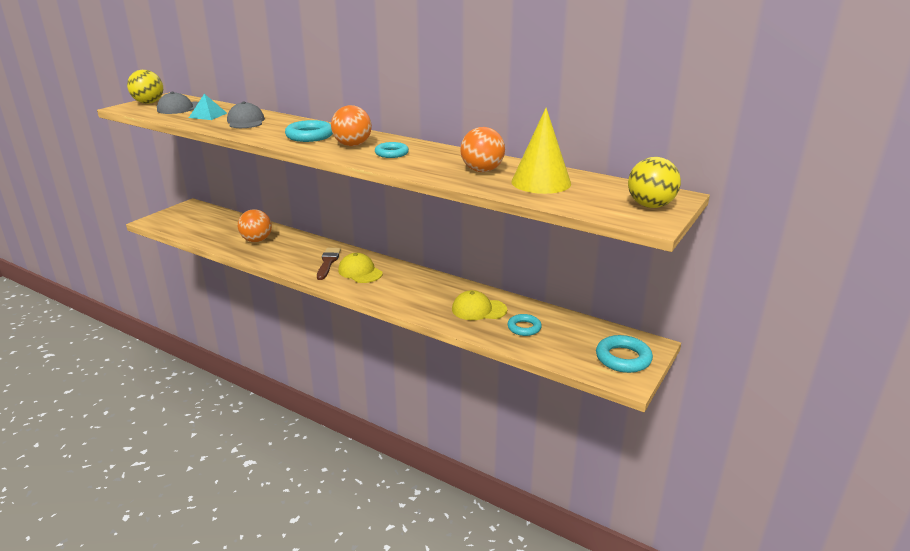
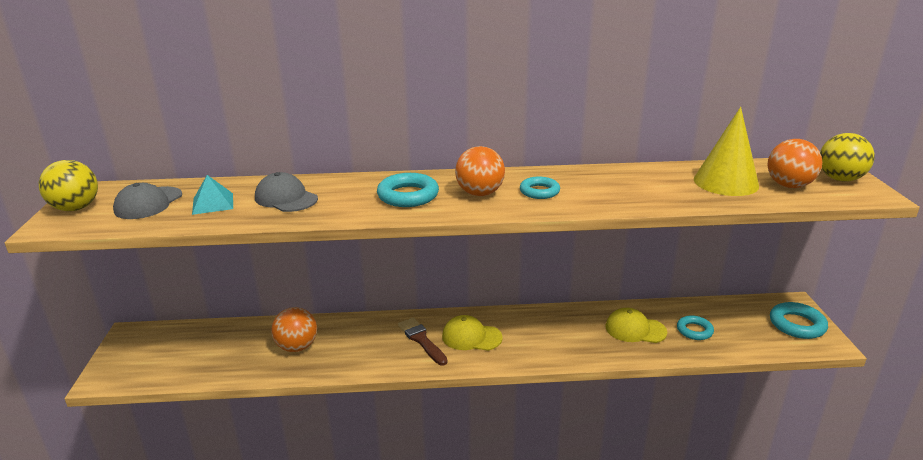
camera: 35 degrees left, 0 degrees up
yellow cap [452,290,507,320] -> yellow cap turned 45 degrees clockwise [605,308,667,343]
orange ball [460,127,505,172] -> orange ball moved to [768,139,822,188]

